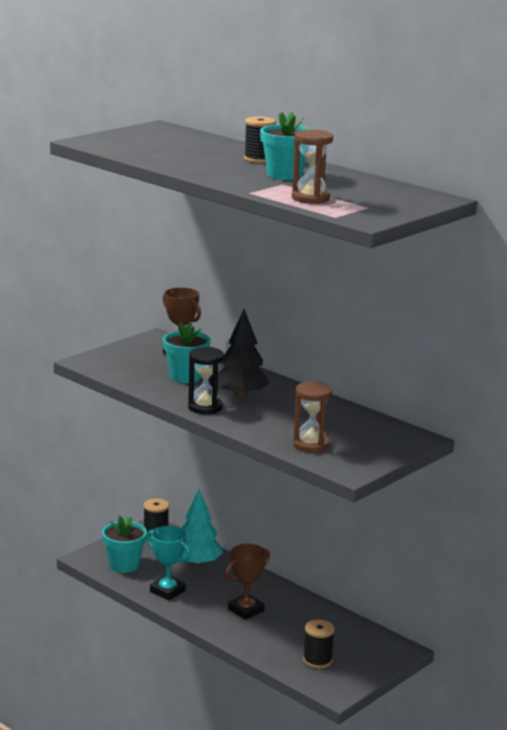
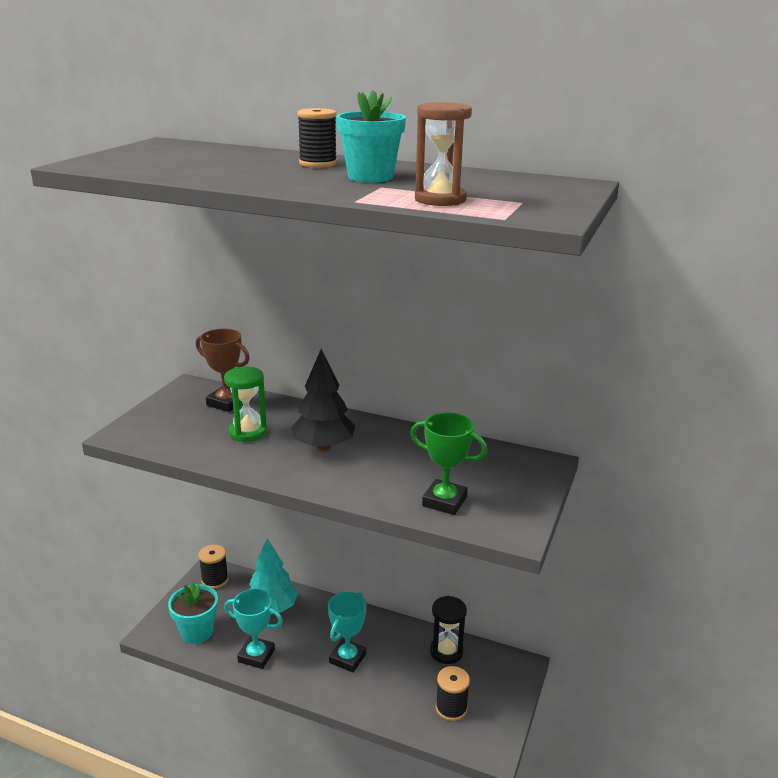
camera: 20 degrees left, 5 degrees up
turquoise flower pot [163,322,211,383] -> green hourglass [224,367,267,442]
black hourglass [188,347,224,414] -> black hourglass moved to [430,596,467,664]
brown trophy [225,544,270,620] -> turquoise trophy [328,592,367,672]
brown hourglass [293,381,332,453] -> green trophy [410,412,487,515]

